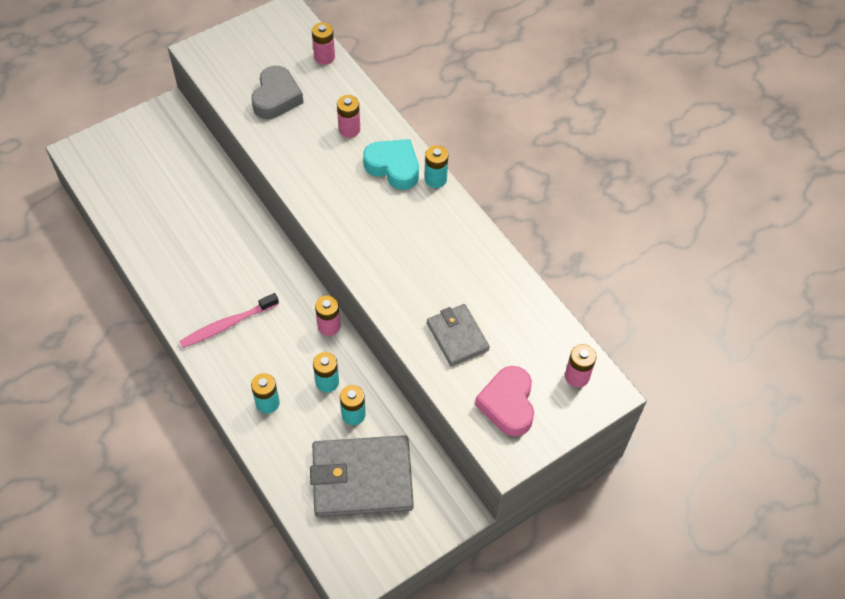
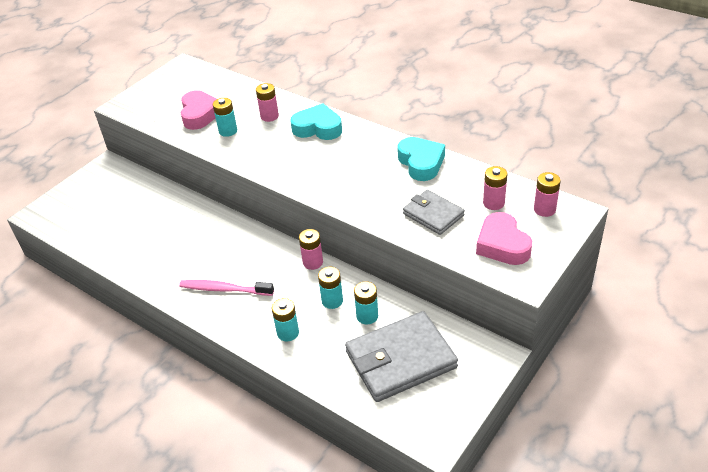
camera: 15 degrees left, 15 degrees down
pink toothbrush [179,293,279,348] -> pink toothbrush turned 60 degrees clockwise [179,280,274,296]
grey heart [251,66,304,119] -> pink heart [181,90,217,130]
pink battery [312,22,335,65] -> pink battery moved to [483,166,507,210]
turquoise battery [425,145,448,188] -> turquoise battery moved to [213,98,237,137]
none -> turquoise heart [397,137,445,181]

